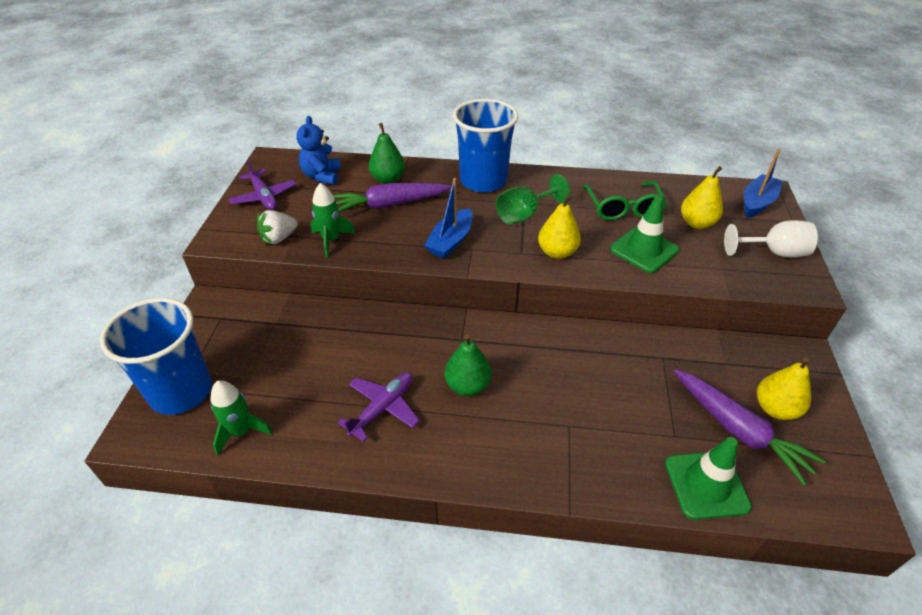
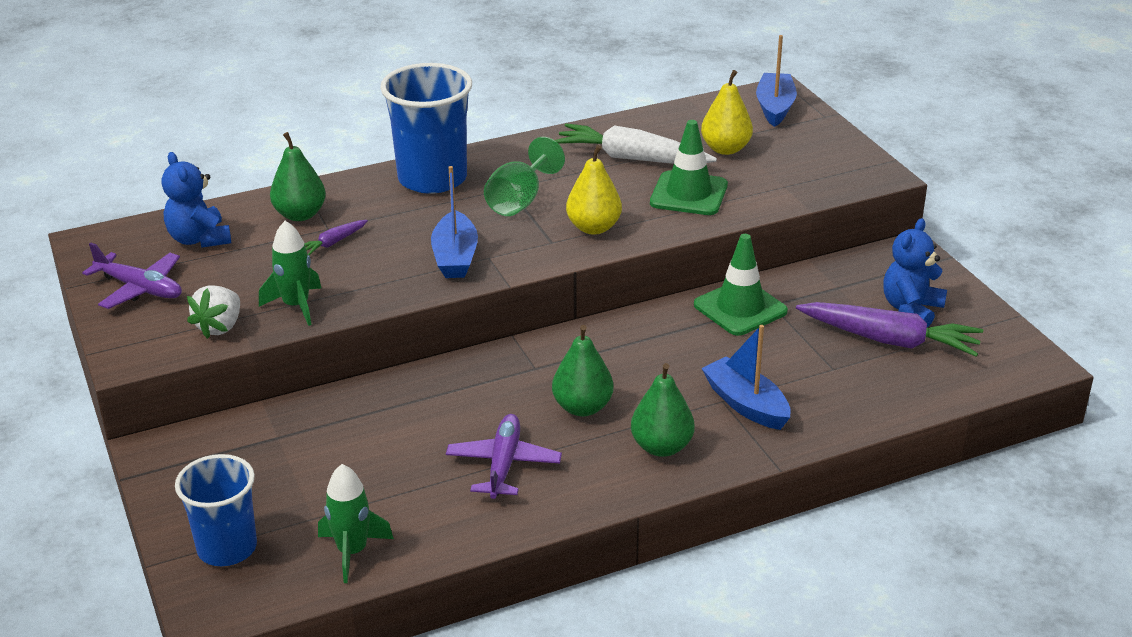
camera: 30 degrees left, 10 degrees down
blue cup [100,298,212,415] -> blue cup [175,454,257,566], size x0.66
purple carrot [333,183,451,212] -> purple carrot [305,220,368,255], size x0.46
green glasses [583,181,667,220] -> white carrot [555,123,717,164]
green traffic cone [665,437,752,520] -> green traffic cone moved to [694,234,788,336]
white goblet [724,220,818,258] -> none
yellow pear [757,357,811,420] -> blue teddy bear [883,218,947,327]
none -> green pear [631,363,694,457]
none -> blue boat [701,325,791,430]

